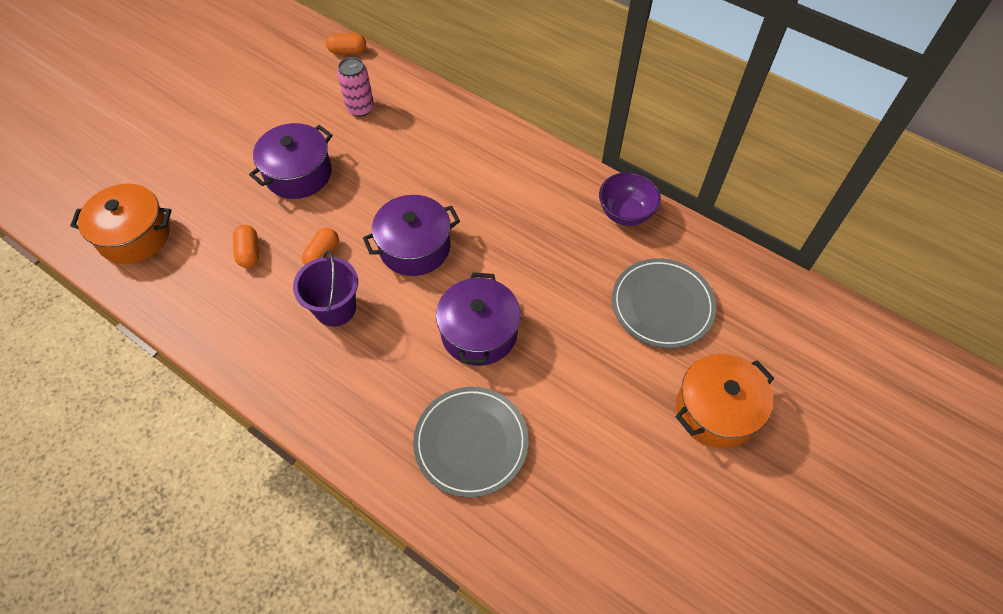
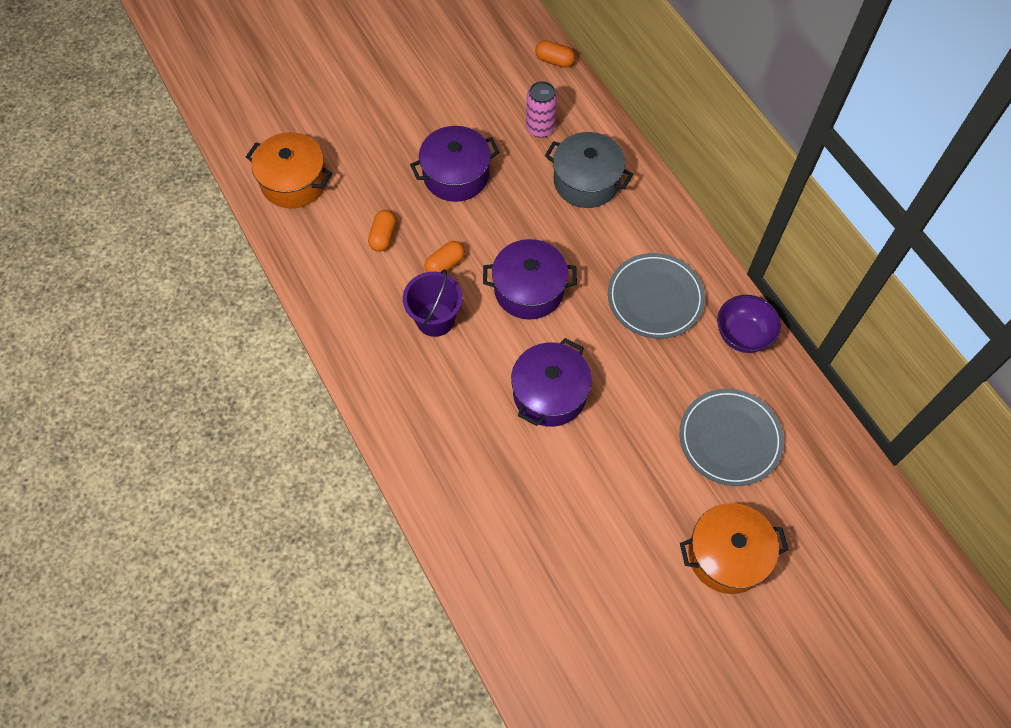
camera: 25 degrees right, 5 degrees up
grey plate [413,387,528,498] -> grey plate moved to [608,253,705,339]
none -> grey pot [545,132,633,208]

